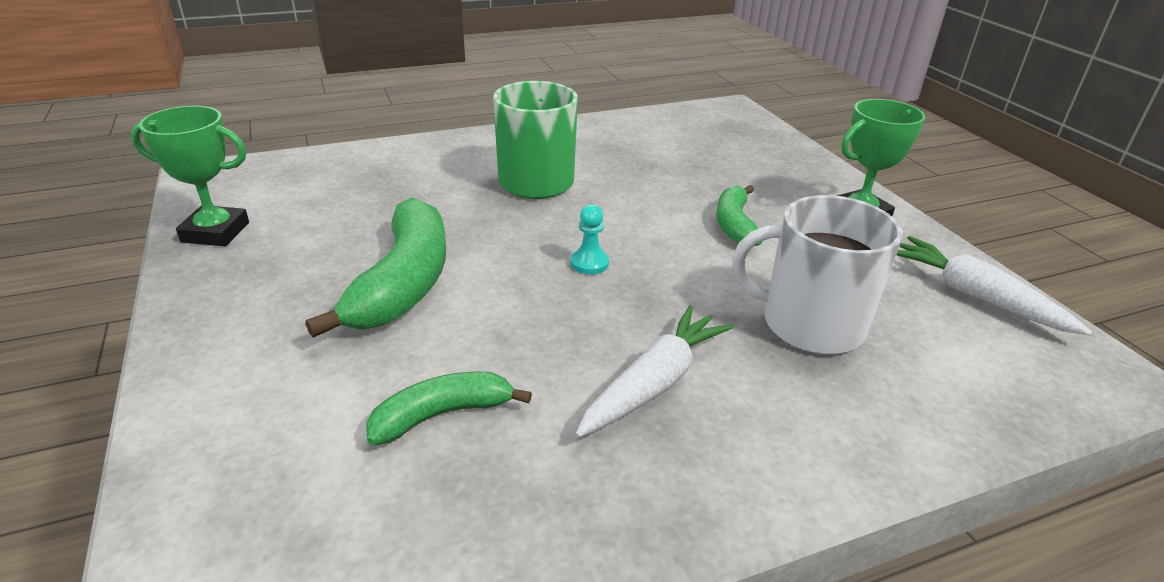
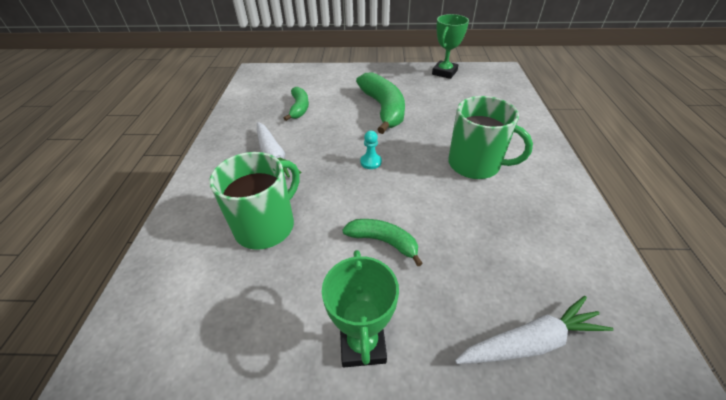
camera: 115 degrees right, 10 degrees up
green banana [305,197,446,338] -> green banana turned 135 degrees counterclockwise [356,72,405,134]
white mug [732,195,903,354] -> green mug [209,152,300,250]
white carrot [897,236,1092,335] -> white carrot moved to [455,296,614,364]

